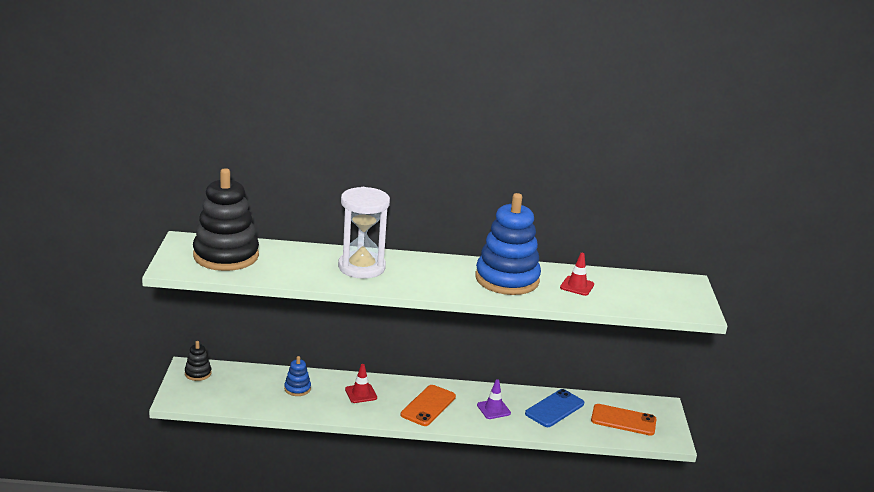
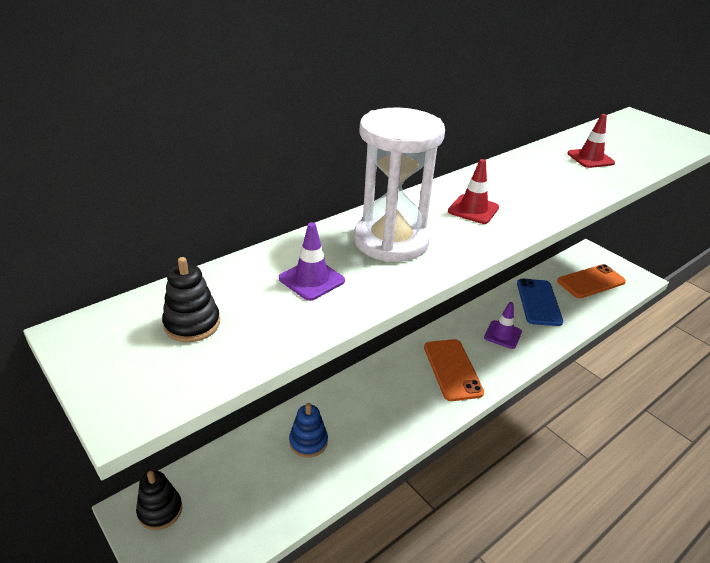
camera: 40 degrees left, 10 degrees up
black stacking toy [193,168,259,271] -> black stacking toy [162,257,220,342], size x0.44
red traffic cone [345,364,377,403] -> red traffic cone moved to [448,159,499,224]
blue stacking toy [475,193,541,295] -> none
none -> purple traffic cone [279,222,345,301]

